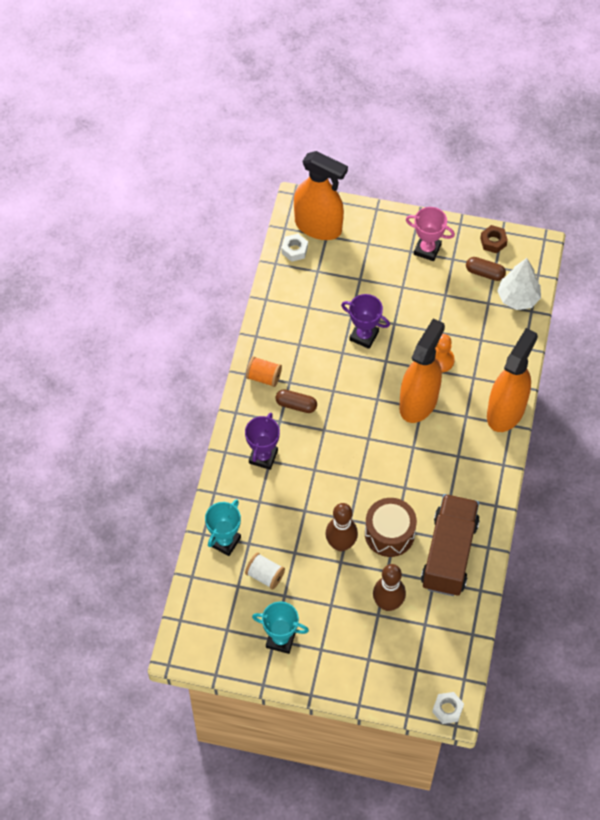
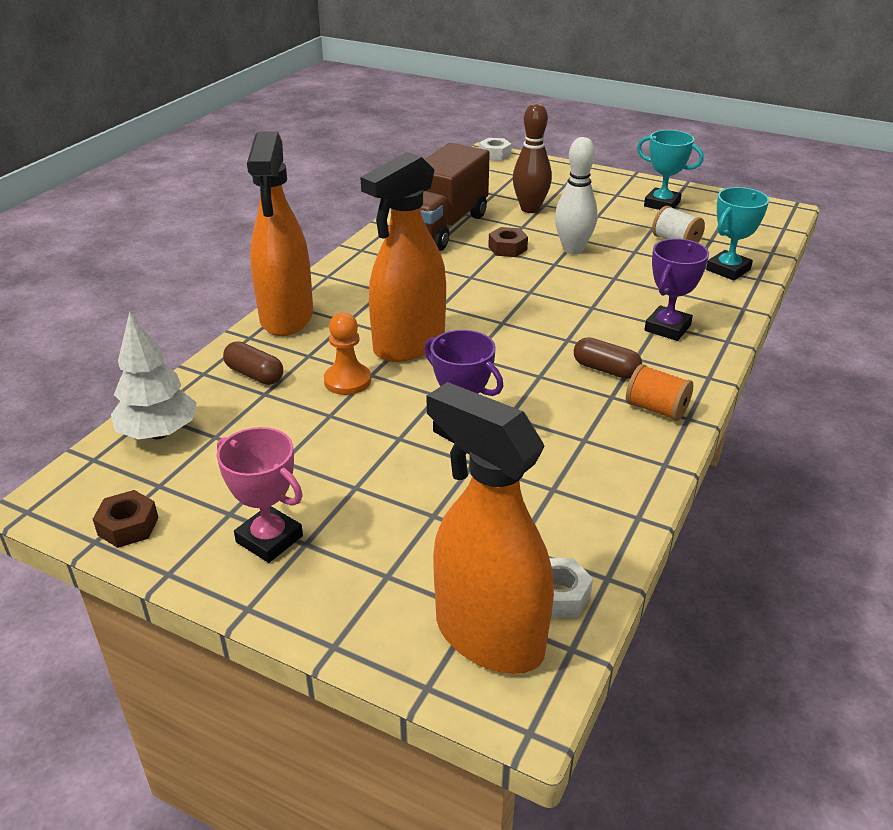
camera: 165 degrees left, 25 degrees down
brown bowling pin [325,503,358,551] -> white bowling pin [555,137,598,254]
brown drum [365,498,417,557] -> brown nut [488,227,528,257]
brown capsule [466,257,506,281] -> brown capsule moved to [223,341,283,385]
orange spray bottle [487,328,538,432] -> orange spray bottle turned 45 degrees counterclockwise [247,131,313,336]

